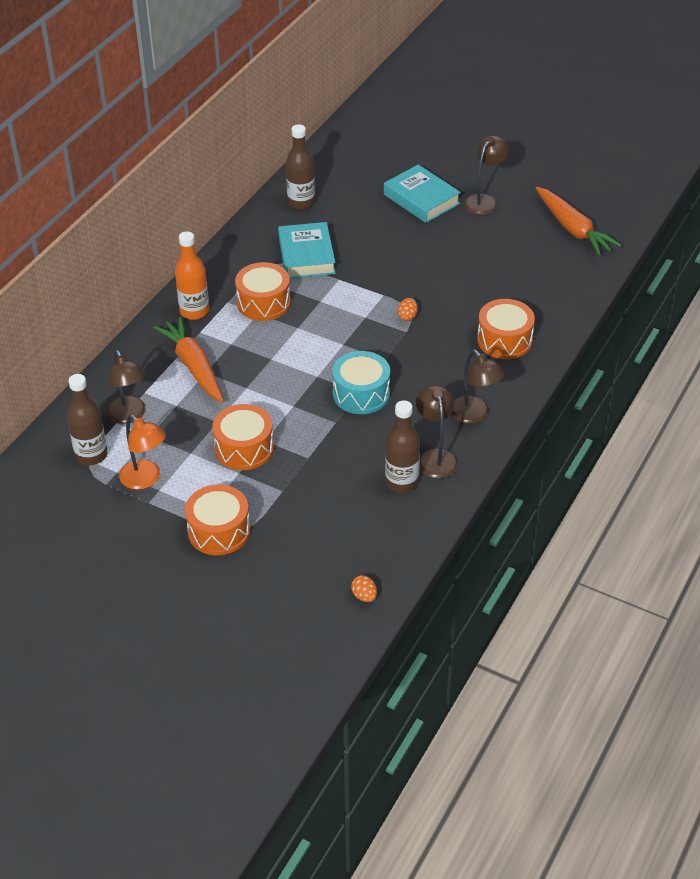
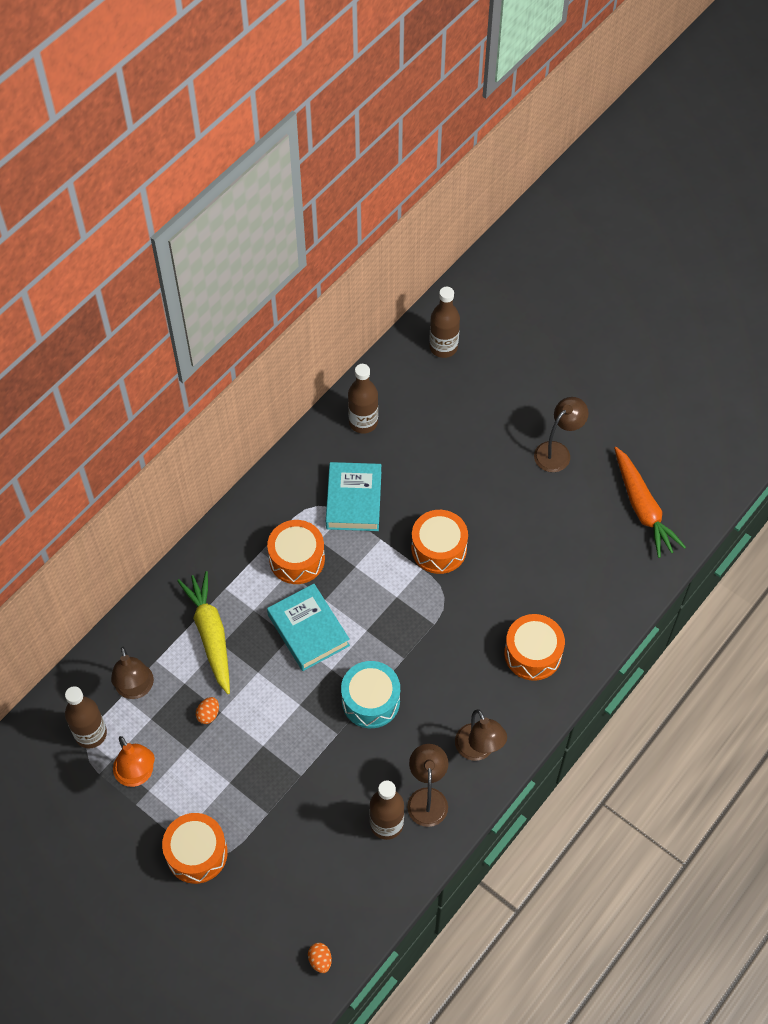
camera: 10 degrees right, 15 degrees up
orange carrot [153,317,224,403] -> yellow carrot [177,571,230,694]
orange bottle [175,231,209,320] -> none
orange drum [212,404,274,470] -> orange drum moved to [411,510,468,574]
turquoise book [384,165,461,223] -> turquoise book moved to [267,584,350,671]
orange egg [398,298,418,321] -> orange egg moved to [196,697,219,724]
none -> brown bottle [430,287,460,358]

